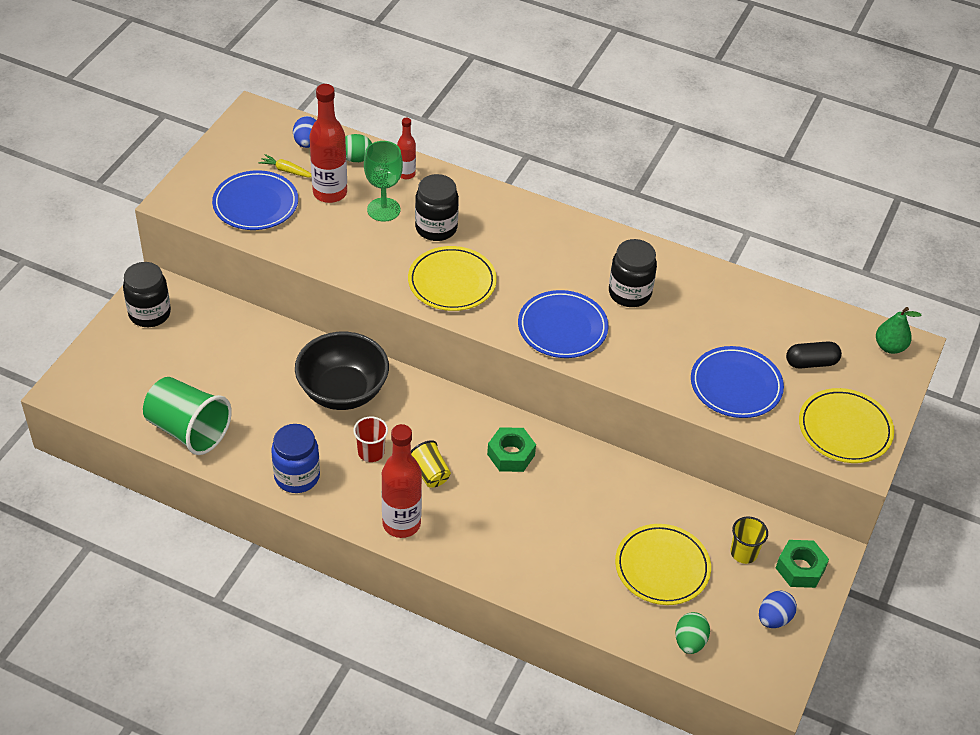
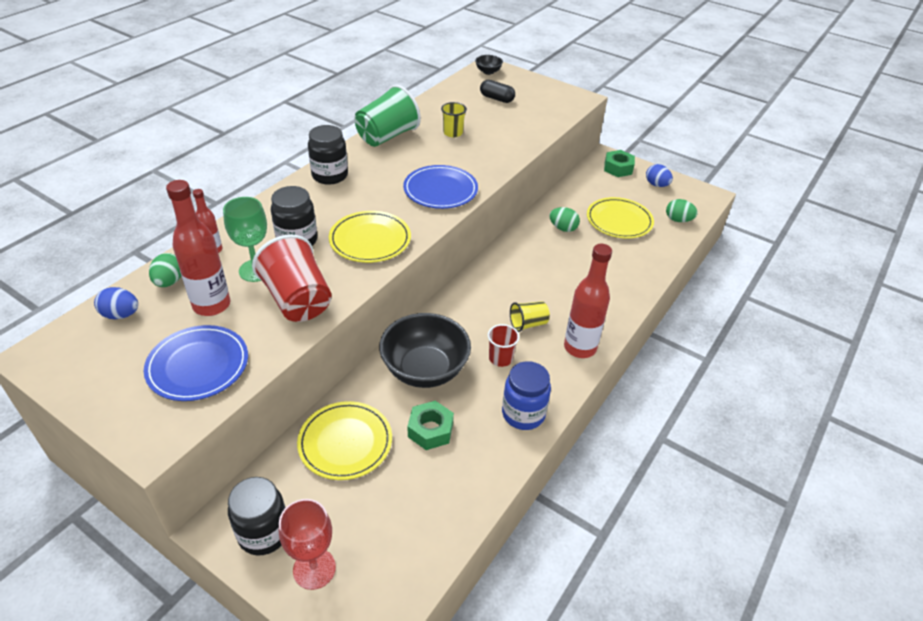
camera: 80 degrees left, 5 degrees down
green cup [143,377,232,455] -> green cup moved to [355,85,421,147]
yellow carrot [258,154,311,177] -> none
green nut [487,427,536,472] -> green nut moved to [408,401,454,450]
black jar [609,239,657,307] -> black jar moved to [308,125,348,185]
blue plate [691,346,784,418] -> none
yellow cup [731,517,768,564] -> yellow cup moved to [441,102,467,137]
black capsule [786,341,842,369] -> black capsule turned 60 degrees counterclockwise [480,80,515,103]
yellow plate [799,388,894,463] -> yellow plate moved to [297,401,392,480]
green pear [876,307,922,354] -> black bowl [475,55,503,75]
none -> red cup [252,234,332,322]
none -> red goblet [279,499,336,590]
none -> green egg [549,207,580,232]

